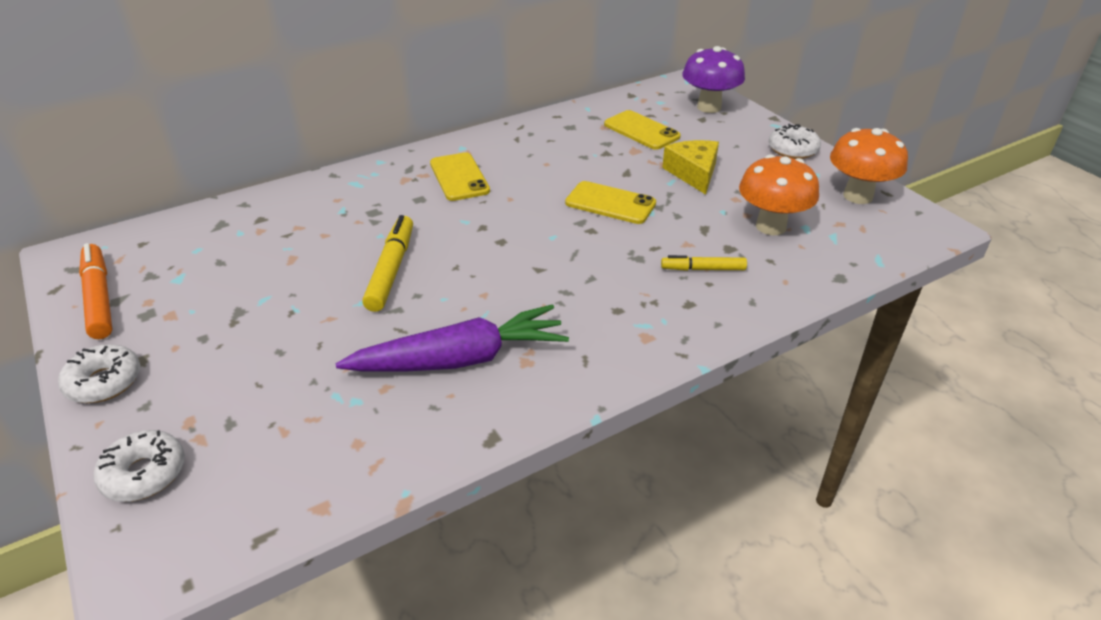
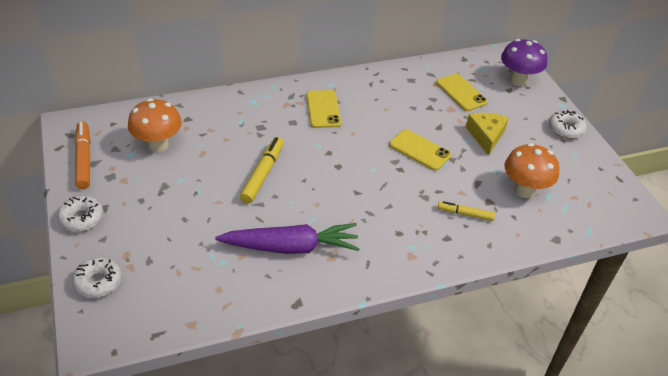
camera: 10 degrees right, 5 degrees up
orange mushroom [830,128,908,204] -> orange mushroom moved to [128,99,182,152]

